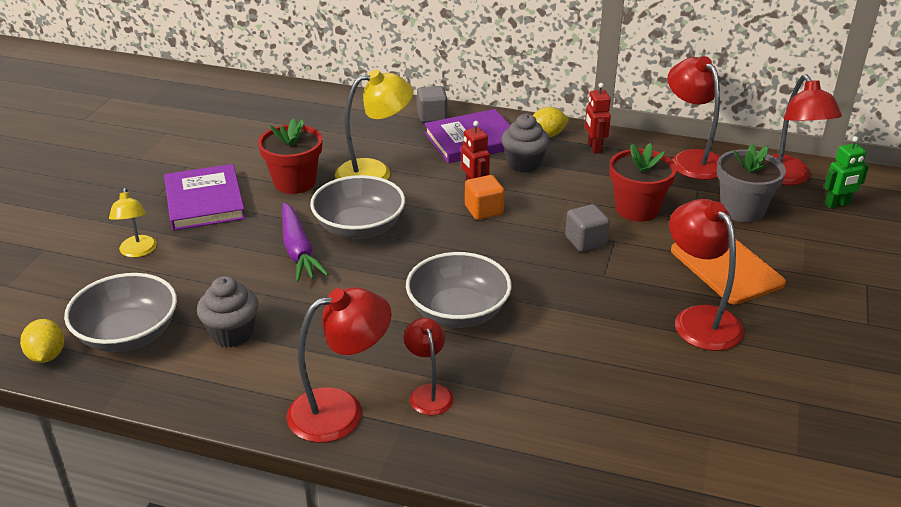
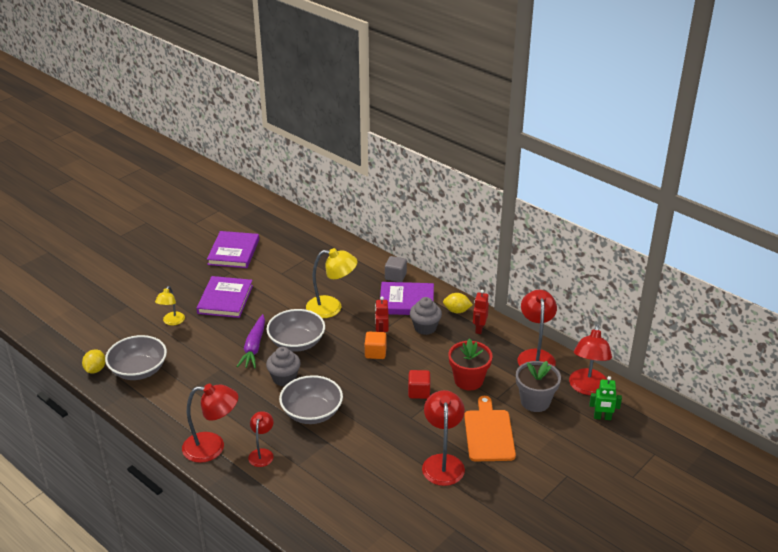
camera: 25 degrees right, 0 degrees up
grey cupcake [197,276,259,347] -> grey cupcake moved to [266,347,301,386]
red flower pot [258,118,322,194] -> none
grey cube [565,204,610,252] -> red cube [408,370,430,399]
none -> purple book [207,231,259,268]

